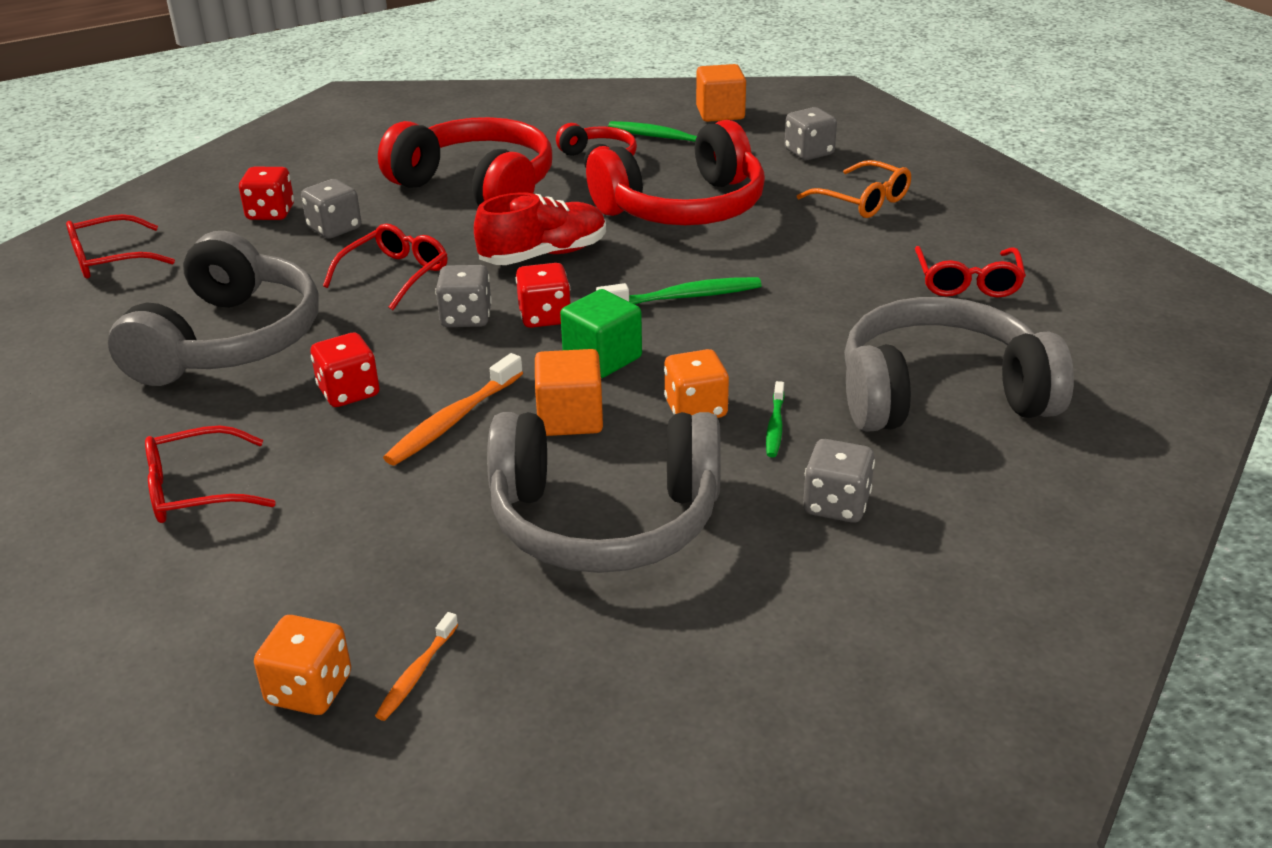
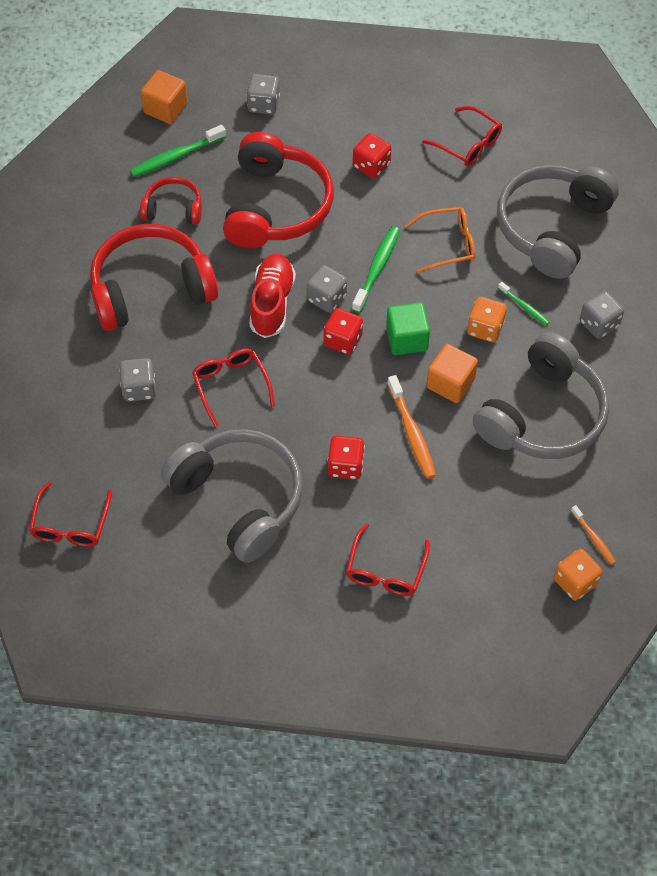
camera: 55 degrees left, 25 degrees up
red dice [239,167,294,220] -> red dice moved to [353,133,392,179]
grey dice [435,265,492,327] -> grey dice moved to [307,265,347,313]
orange glasses [797,160,911,218] -> orange glasses moved to [405,207,475,273]

